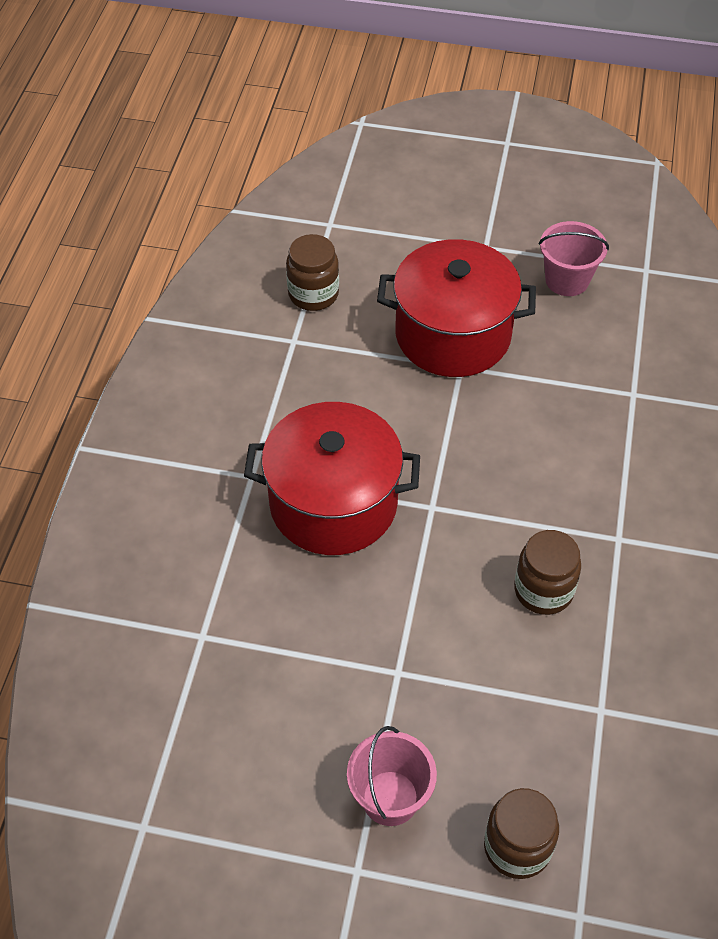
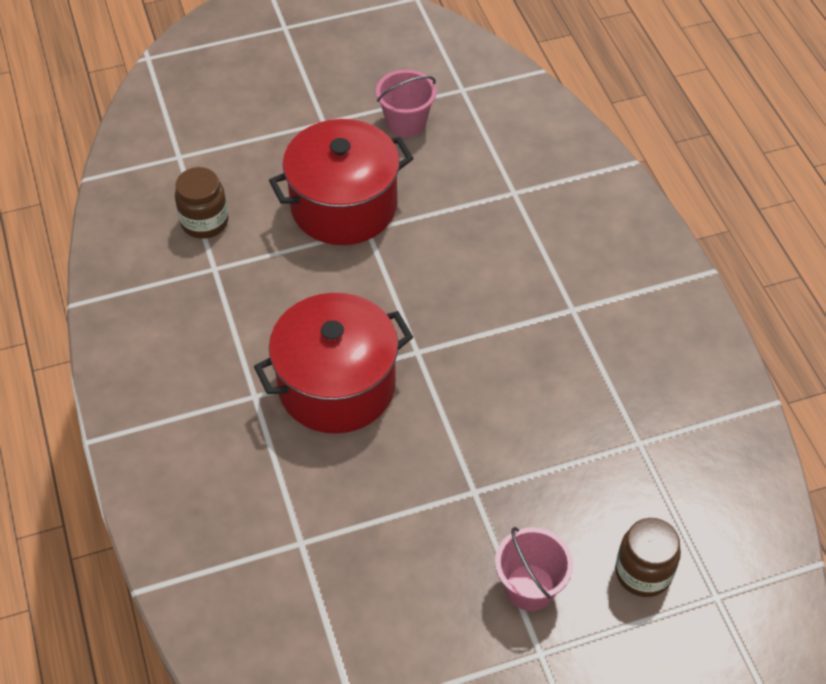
camera: 30 degrees left, 0 degrees up
brown jar [514,530,581,615] -> none

